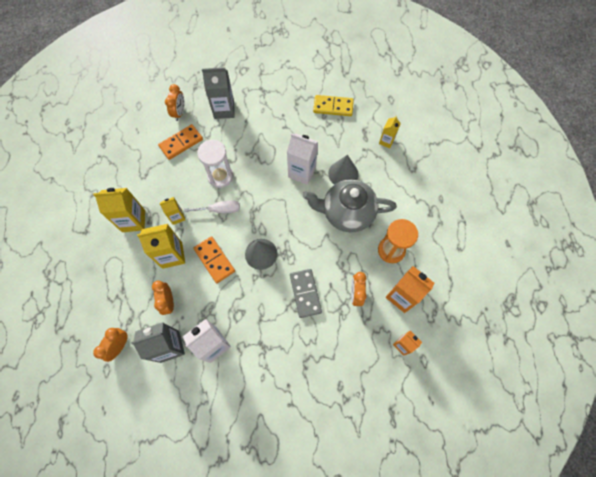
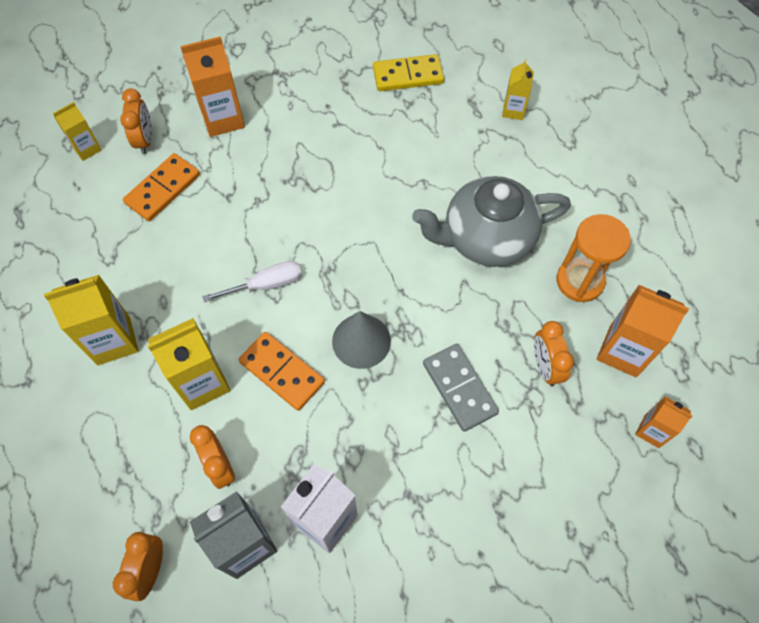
camera: 15 degrees left, 5 degrees down
yellow carton [160,197,185,225] -> yellow carton moved to [53,102,102,161]
white hourglass [197,140,233,188] -> none
grey carton [202,68,235,119] -> orange carton [180,36,245,137]
white carton [287,133,318,185] -> none
grey cone [328,155,359,185] -> none

